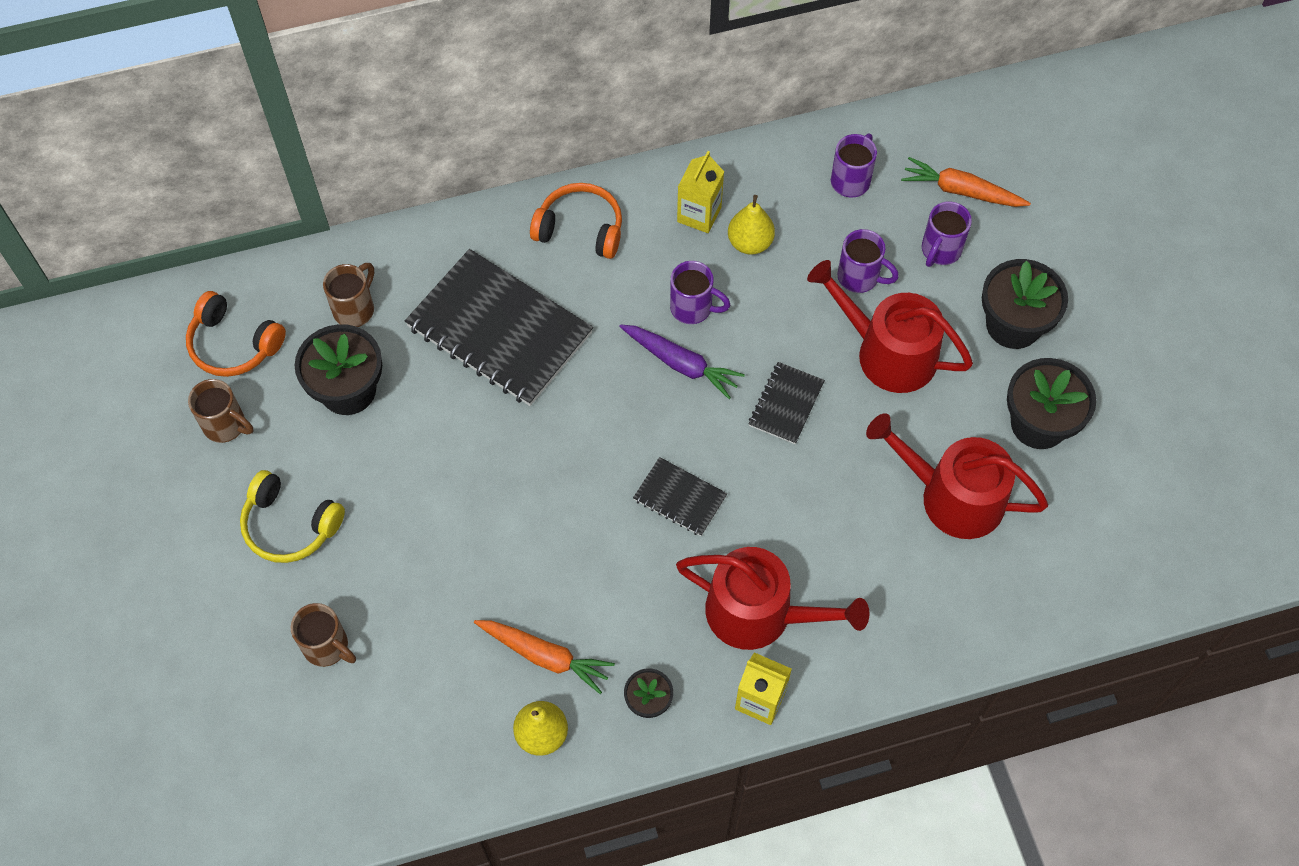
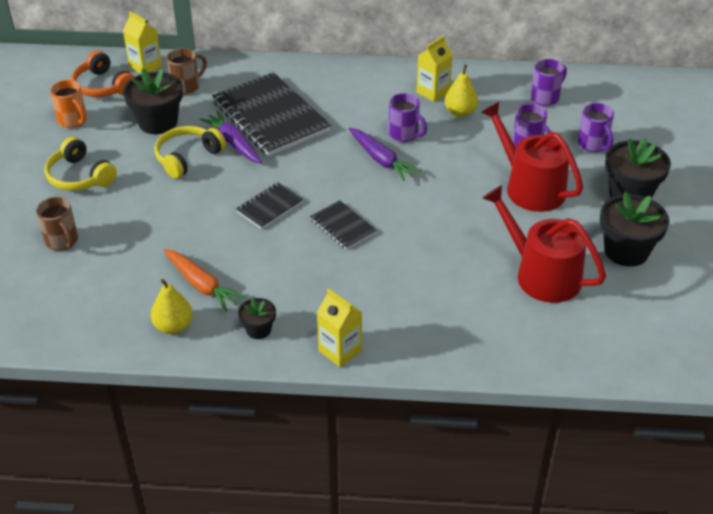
camera: 20 degrees right, 20 degrees down
brown mug [188,379,253,443] -> orange mug [50,80,87,128]
orange headphones [530,183,622,259] -> none
red watering can [676,547,870,650] -> none
black notebook [749,362,825,444] -> black notebook moved to [236,182,304,229]
orange carrot [901,157,1031,207] -> none
purple mug [922,201,972,267] -> purple mug turned 75 degrees counterclockwise [577,103,614,152]
none -> yellow carton [123,11,162,74]
none -> yellow headphones [155,126,226,179]
none -> purple carrot [200,111,262,164]

